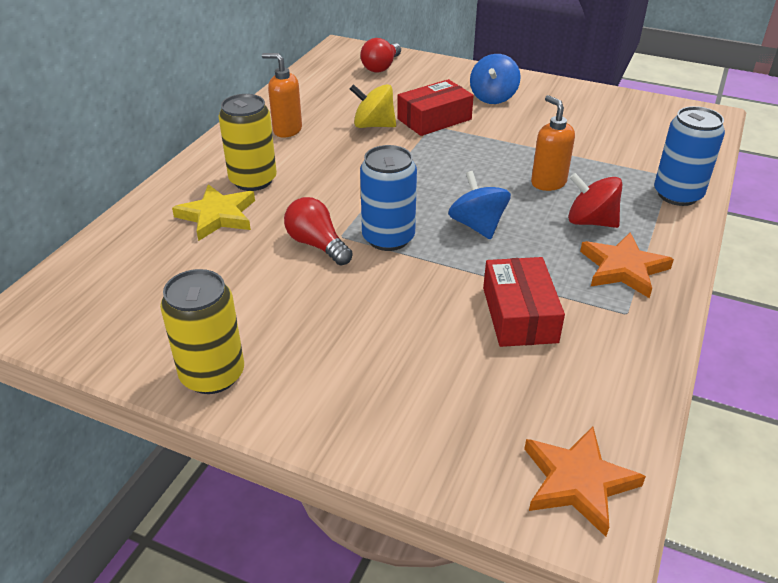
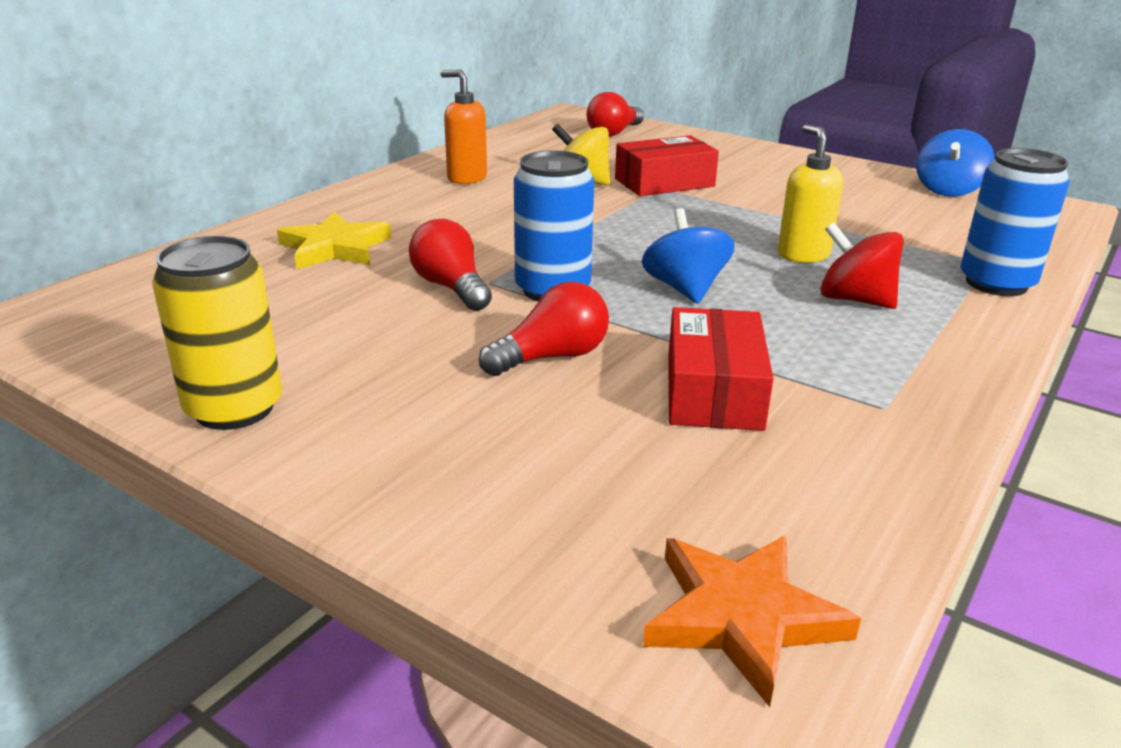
camera: 10 degrees right, 10 degrees down
yellow can [218,94,277,191] -> none
blue spinning top [470,54,521,104] -> blue spinning top moved to [916,129,995,197]
orange soap dispenser [531,95,575,191] -> yellow soap dispenser [778,124,843,263]
orange star [580,233,674,298] -> none
none -> red light bulb [479,282,609,376]

